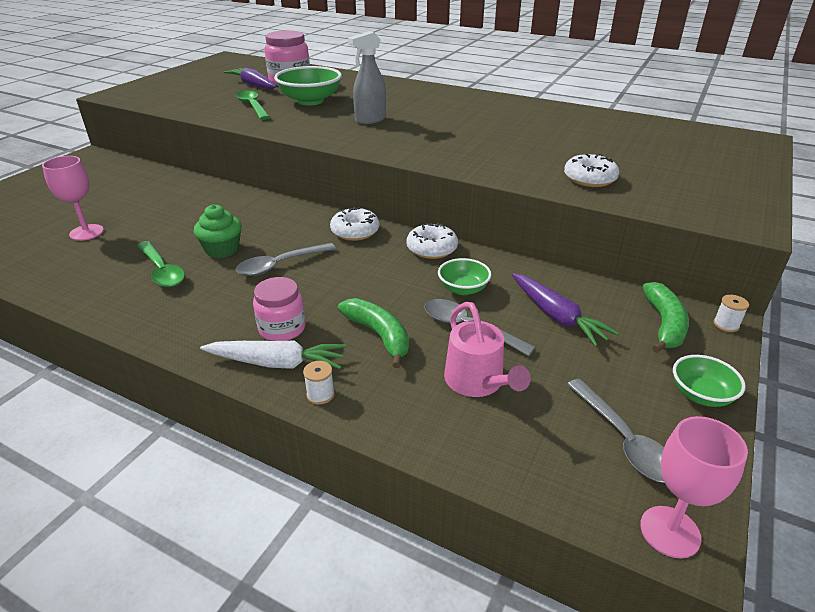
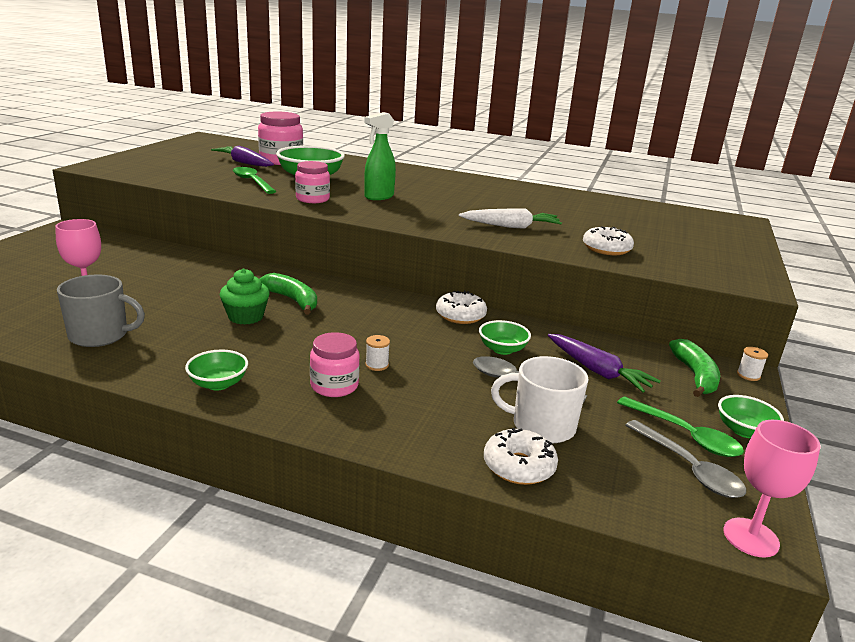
camera: 10 degrees left, 10 degrees down
green spoon [137,241,185,287] -> green spoon moved to [617,397,744,457]
white carrot [200,341,347,369] -> white carrot moved to [459,208,562,229]
grey spoon [236,243,336,276] -> none
white spool [303,361,335,405] -> white spool moved to [365,335,390,371]
white donut [330,207,379,241] -> white donut moved to [484,428,558,485]
green banana [338,298,409,368] -> green banana moved to [259,273,317,314]
grey spray bottle [348,31,386,124] -> green spray bottle [364,112,396,200]
pink watering can [444,302,531,397] -> white mug [491,356,589,443]
none -> grey mug [57,274,145,347]
none -> green bowl [185,350,248,390]
none -> pink jar [295,161,330,203]

